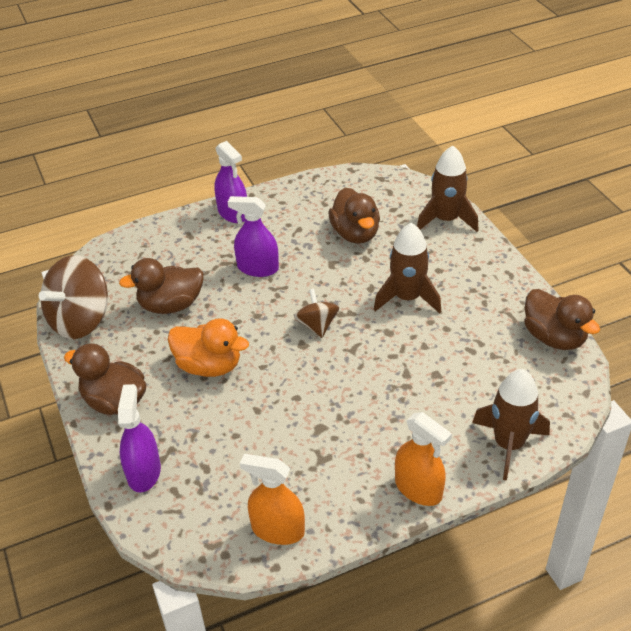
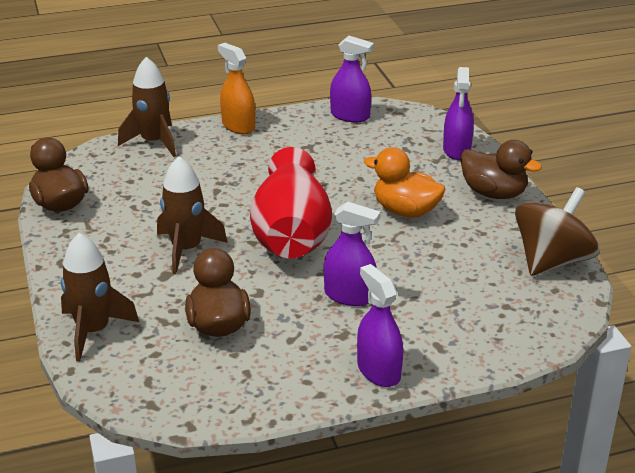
camera: 175 degrees left, 10 degrees down
brown duck [119,258,204,314] -> none
orange spray bottle [240,454,305,545] -> purple spray bottle [330,36,374,122]
brown spinning top [294,289,339,338] -> red vase [250,147,332,258]

